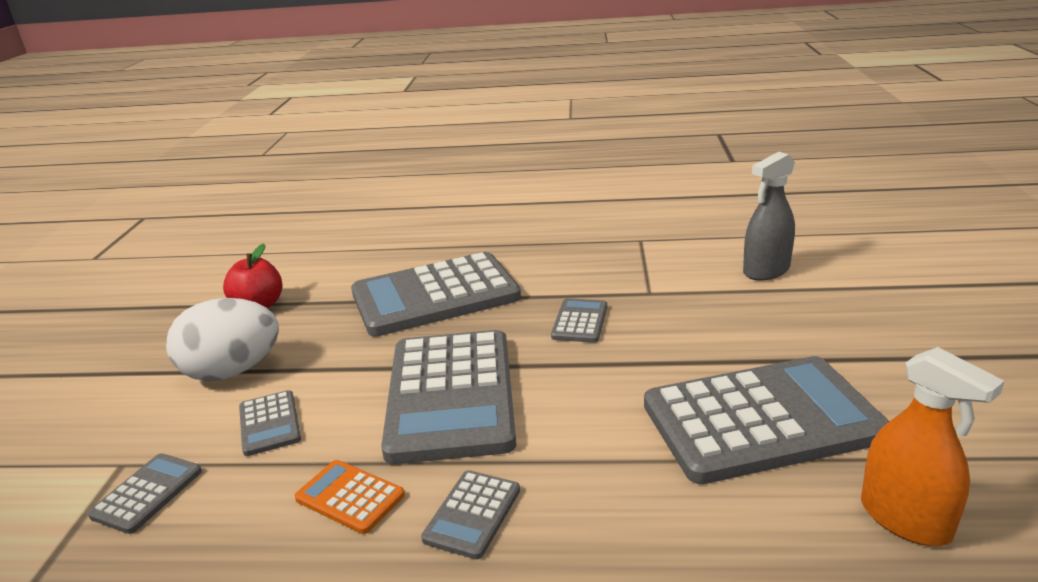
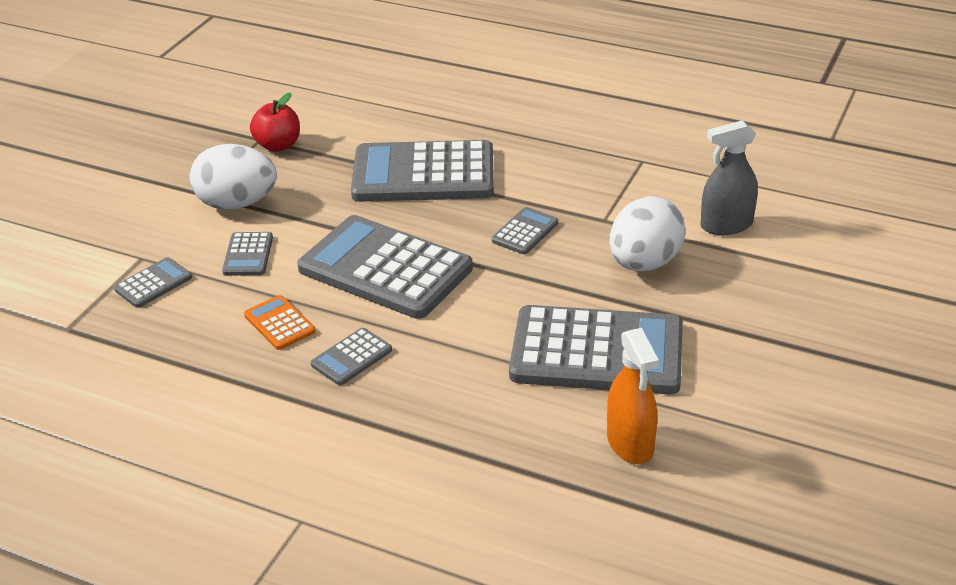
camera: 20 degrees right, 10 degrees up
grey calculator [381,330,516,464] -> grey calculator turned 105 degrees clockwise [297,215,473,319]
none -> white egg [609,196,686,272]

